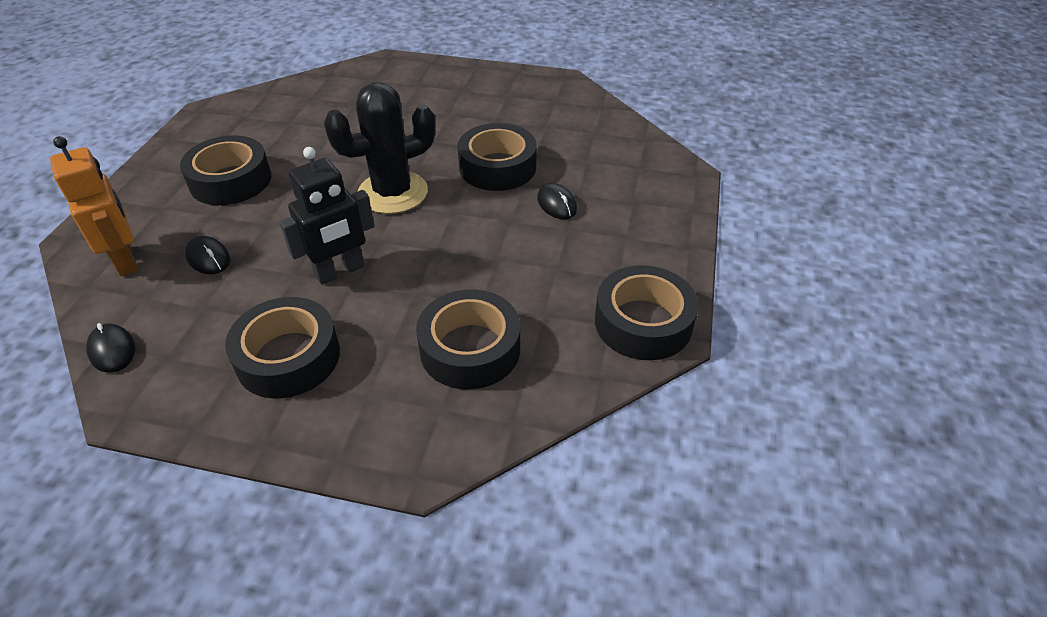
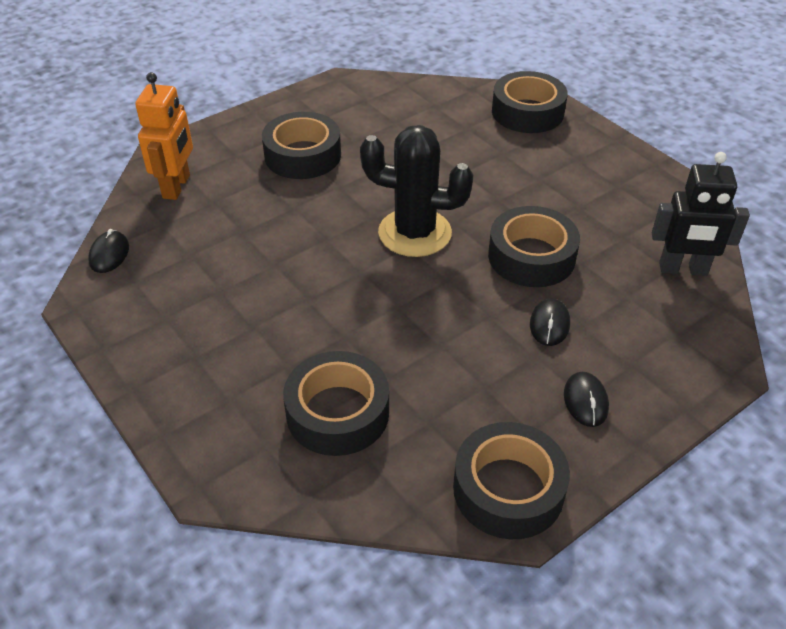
camera: 40 degrees right, 0 degrees up
black mouse [185,236,230,274] -> black mouse moved to [564,372,609,427]
black tape [225,297,340,399] -> black tape moved to [492,71,568,133]
black robot [280,147,375,285] -> black robot moved to [652,152,750,276]

